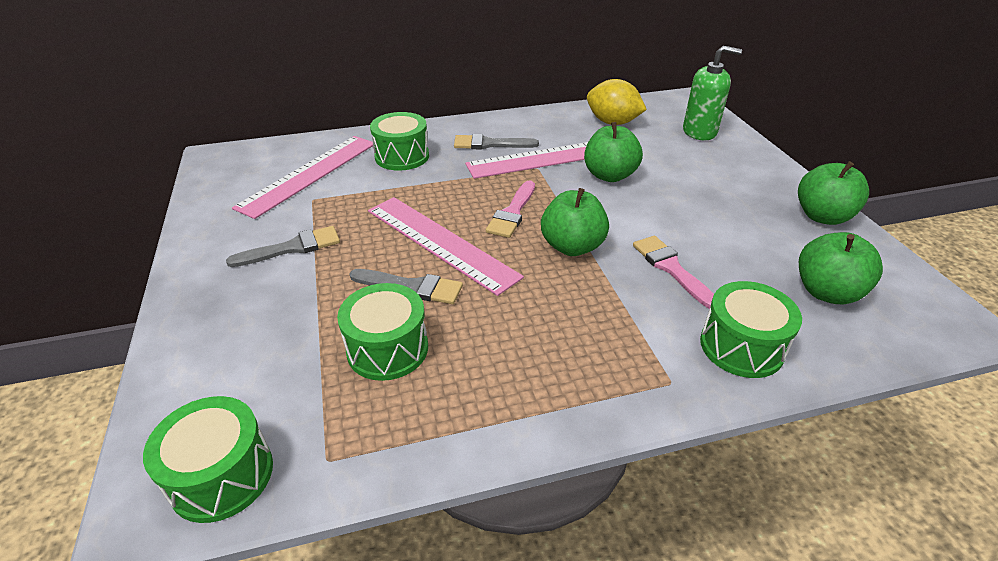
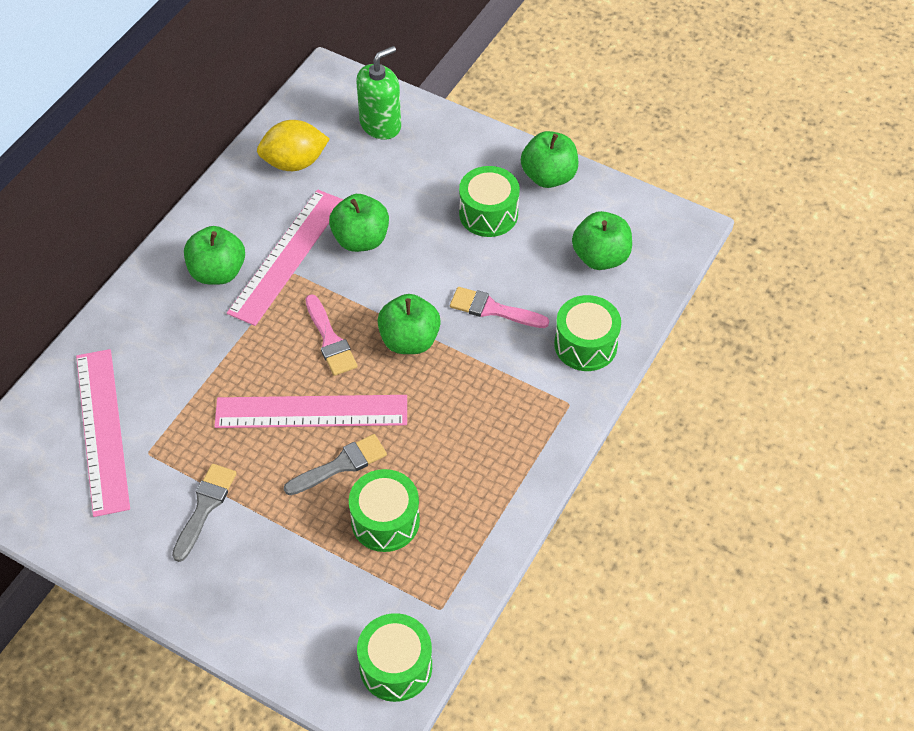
camera: 45 degrees left, 15 degrees up
green drum [370,112,429,171] -> green drum moved to [459,166,520,237]
grey brush [454,134,539,149] -> green apple [184,226,245,285]

